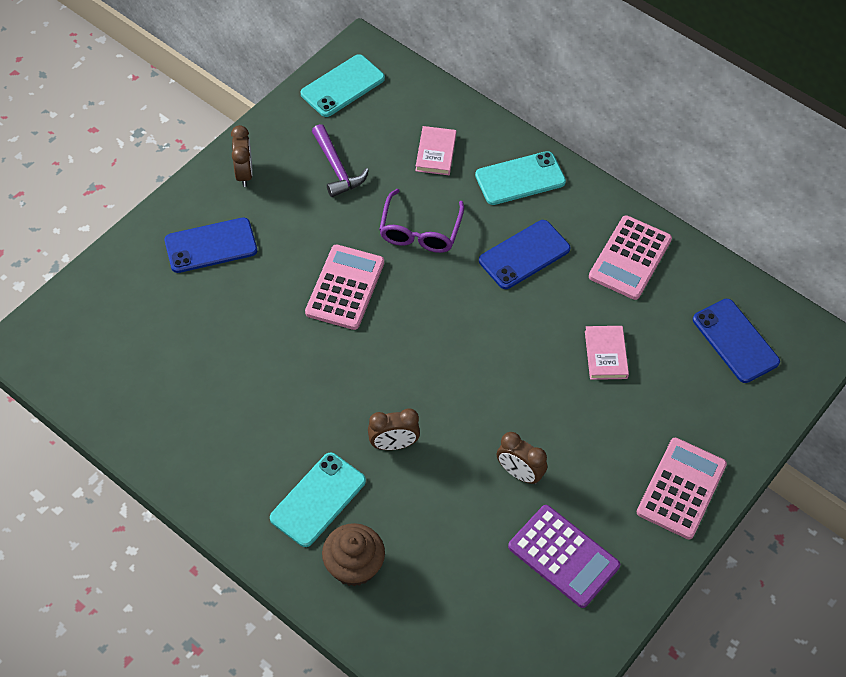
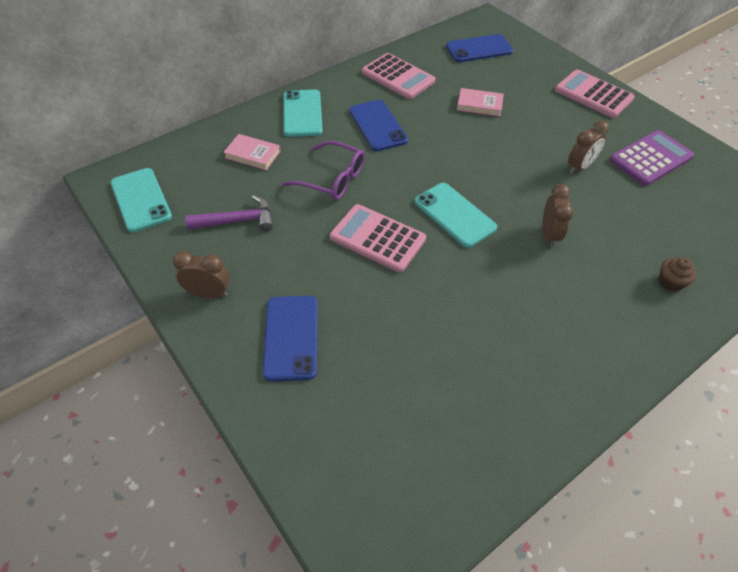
camera: 75 degrees left, 5 degrees down
turquoise phone [270,453,366,547] -> turquoise phone moved to [415,183,497,248]
brown cupcake [322,523,385,586] -> brown cupcake [659,257,696,292], size x0.60

